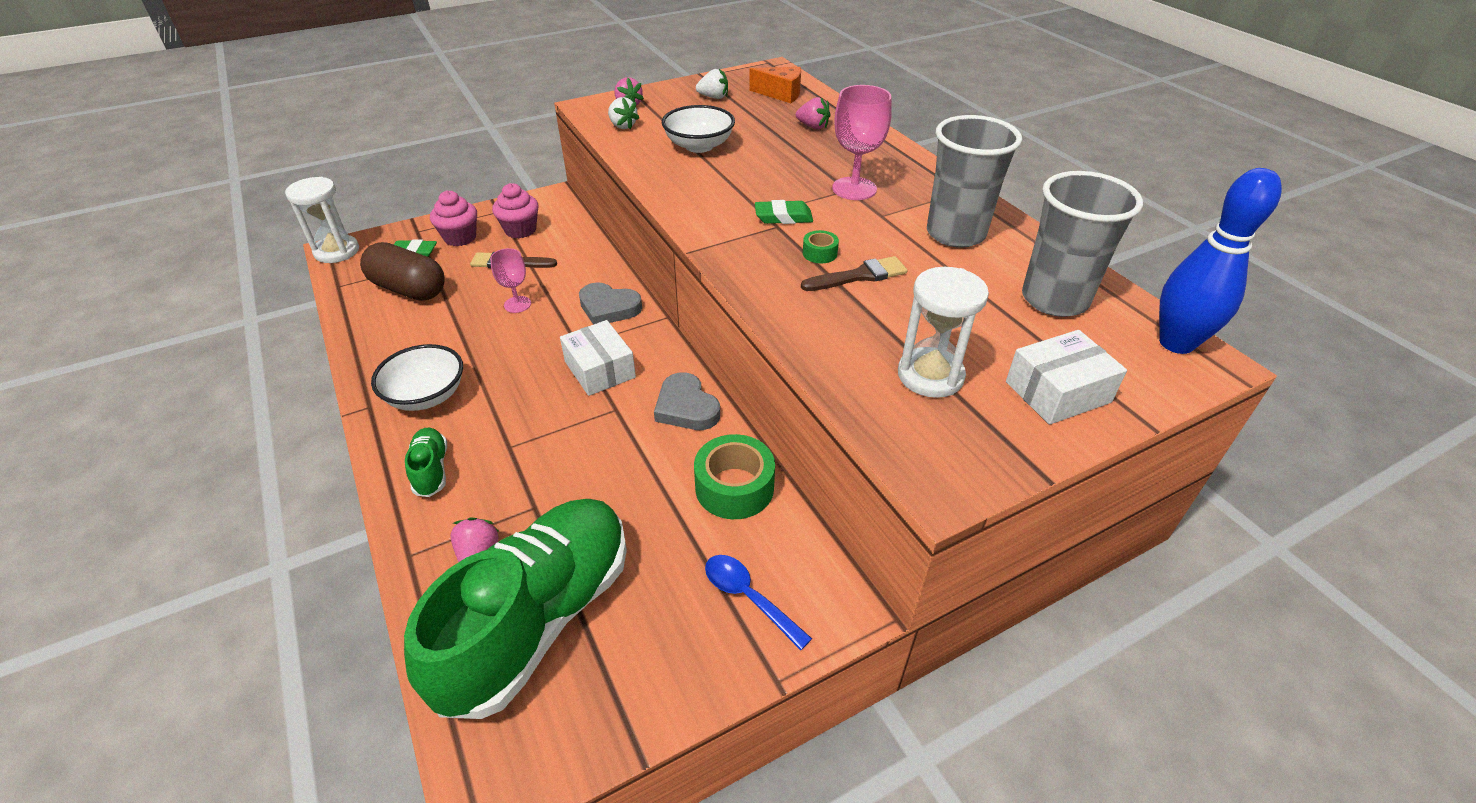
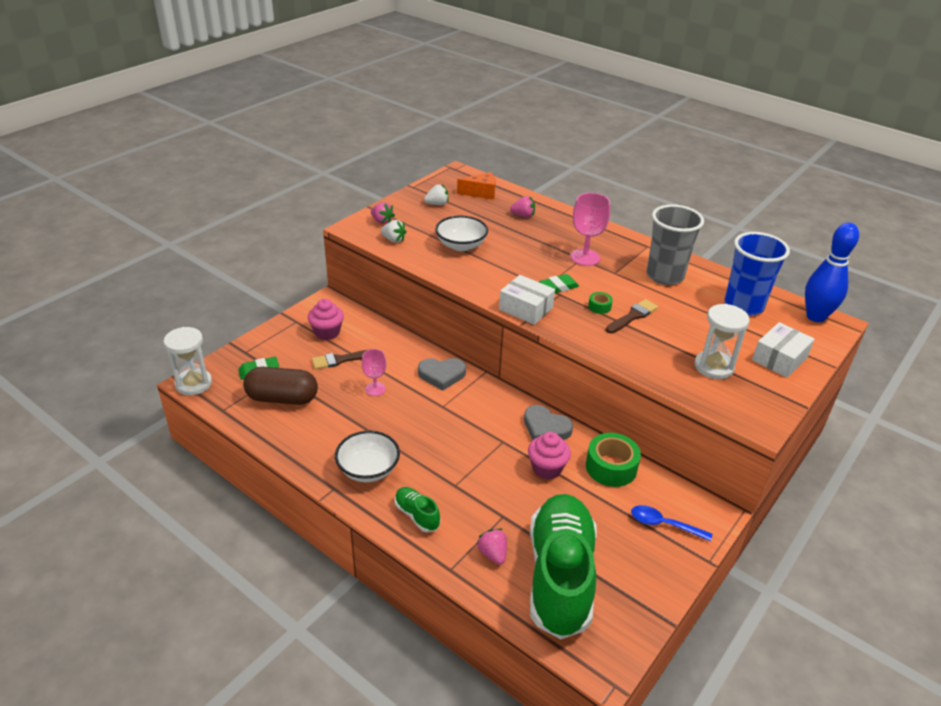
camera: 25 degrees left, 5 degrees down
pink cupcake [430,190,477,246] -> pink cupcake moved to [528,432,571,480]
white box [560,320,636,396] -> white box moved to [499,275,555,325]
grey cup [1022,171,1143,317] -> blue cup [724,232,790,316]

